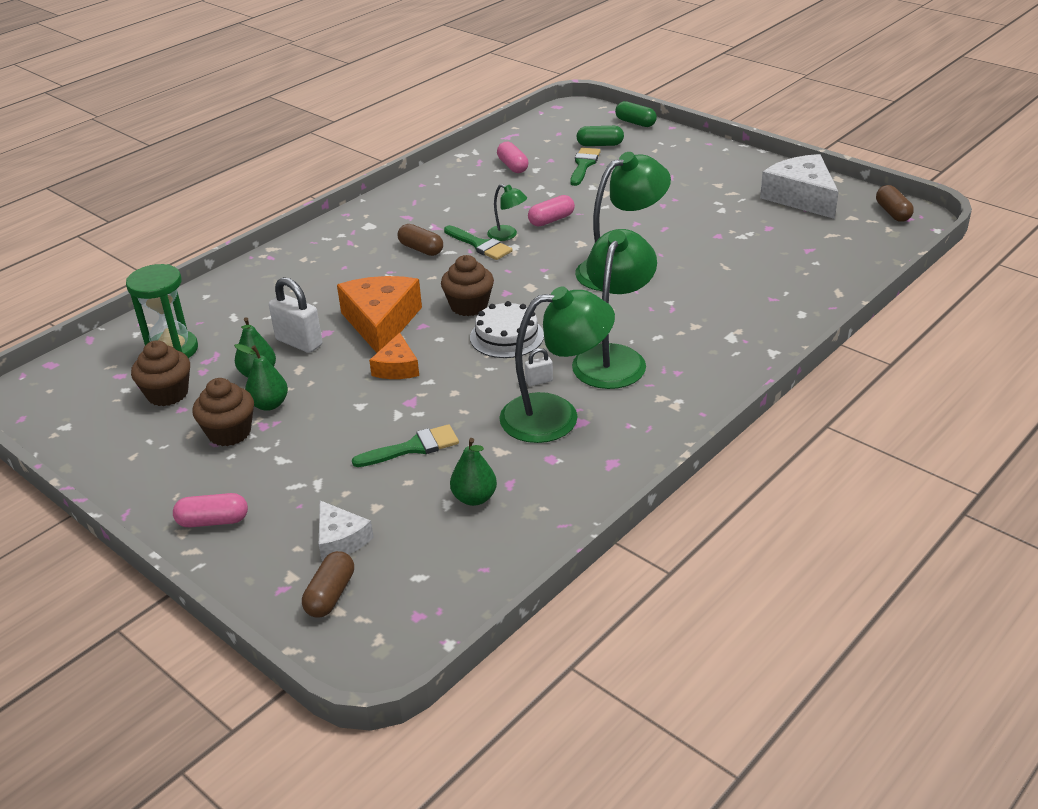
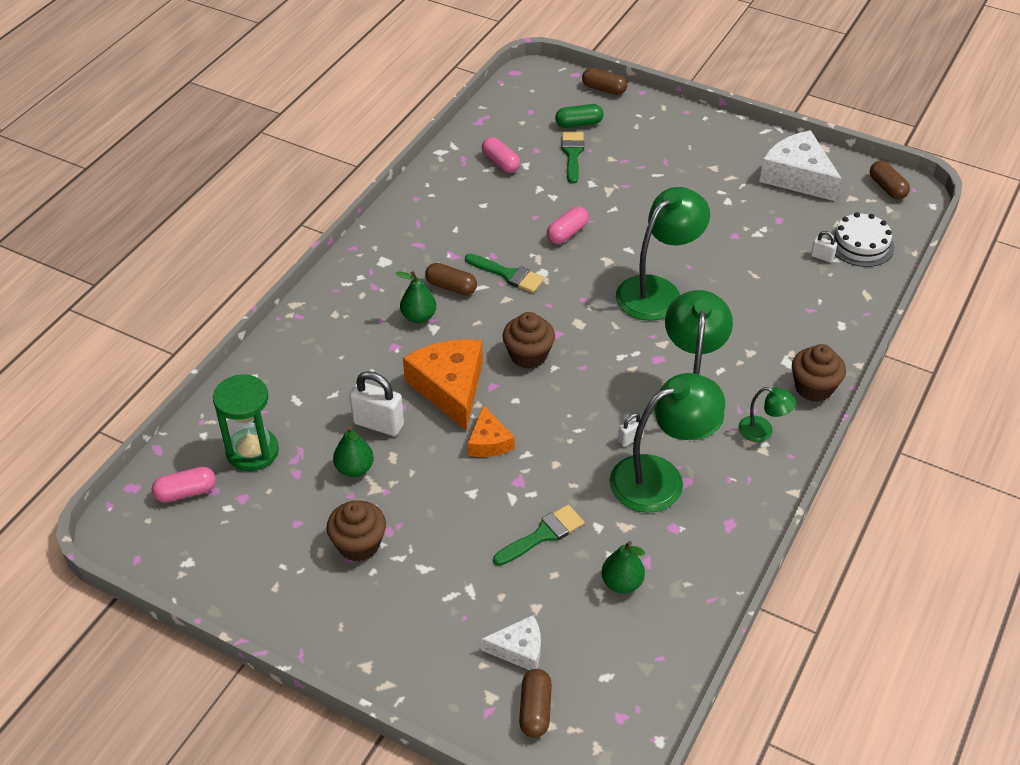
camera: 15 degrees left, 10 degrees up
brown cupcake [131,340,190,406] -> brown cupcake moved to [792,344,846,402]
pink capsule [173,493,248,527] -> pink capsule moved to [152,467,216,502]
green pear [234,344,288,411] -> green pear moved to [396,271,436,323]
white cheese [319,501,374,561] -> white cheese turned 45 degrees counterclockwise [481,615,541,670]
white cake [470,301,544,358] -> white cake moved to [828,212,895,267]
green lamp [487,184,527,241] -> green lamp moved to [738,387,796,442]
green capsule [615,101,657,127] -> brown capsule [582,68,627,95]
none -> white padlock [811,231,837,263]

